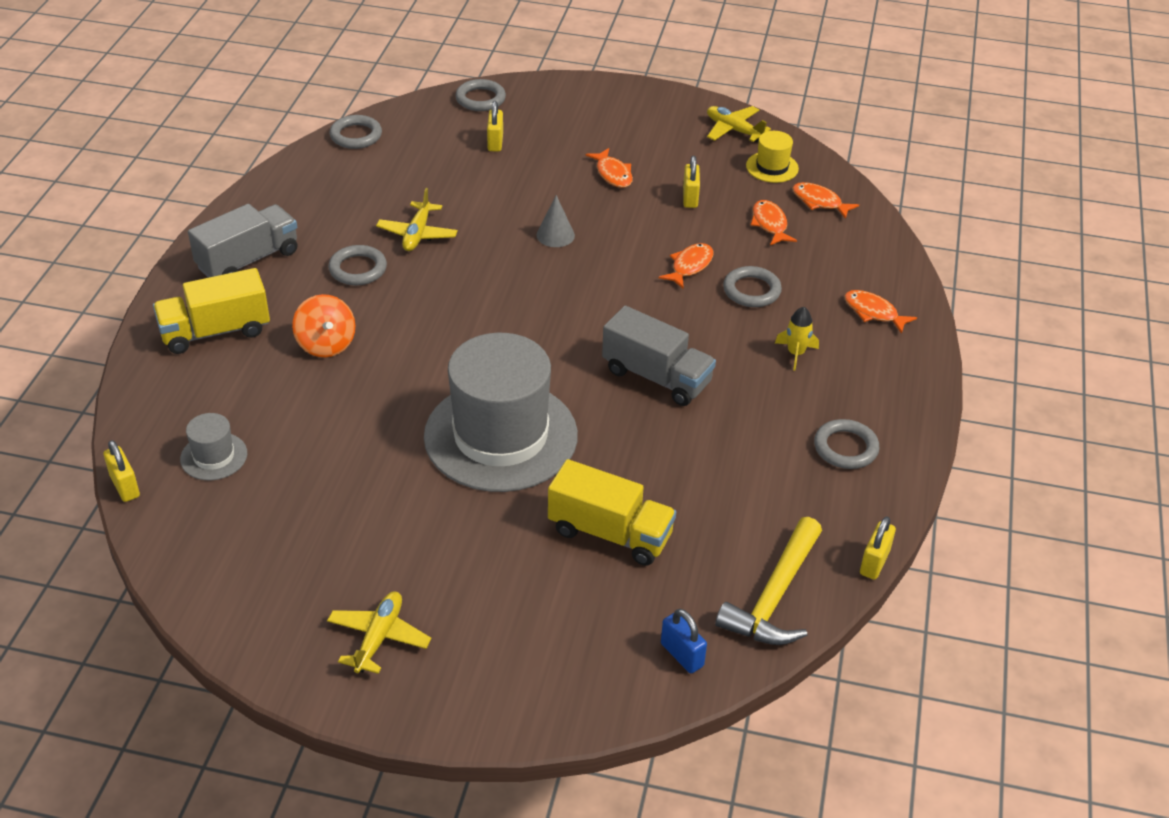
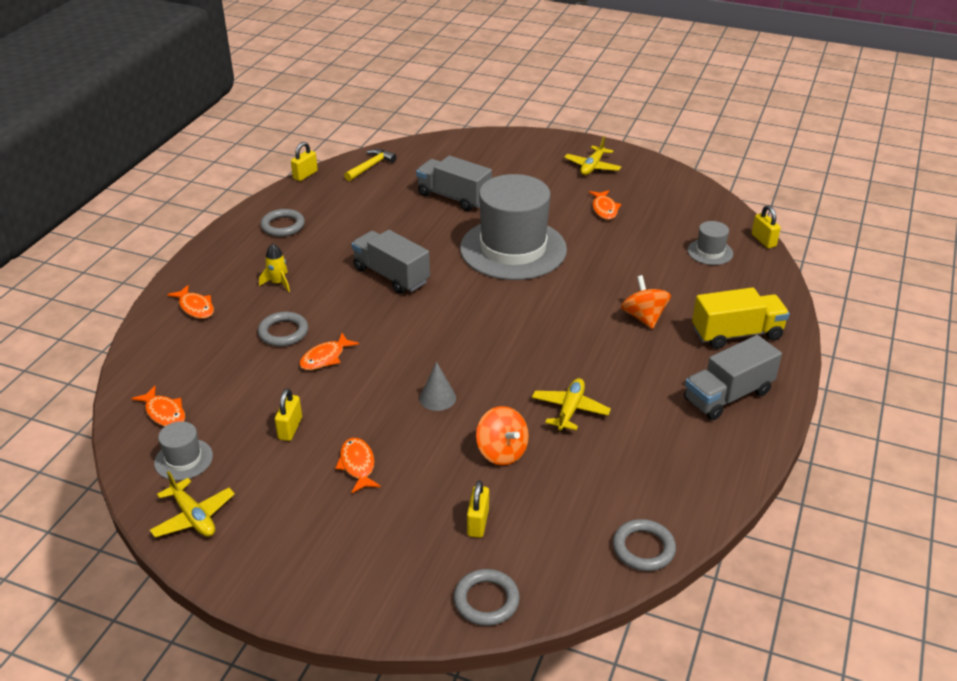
camera: 170 degrees left, 5 degrees down
grey ring [328,245,387,285] -> none
yellow truck [548,459,676,566] -> grey truck [416,155,492,211]
blue padlock [661,609,707,673] -> none
yellow hammer [715,517,822,645] -> yellow hammer [344,149,397,181], size x0.65
yellow hat [746,131,799,183] -> grey hat [154,421,213,480]
orange fish [751,200,797,245] -> orange fish moved to [589,190,621,220]
none -> orange spinning top [476,406,529,465]

